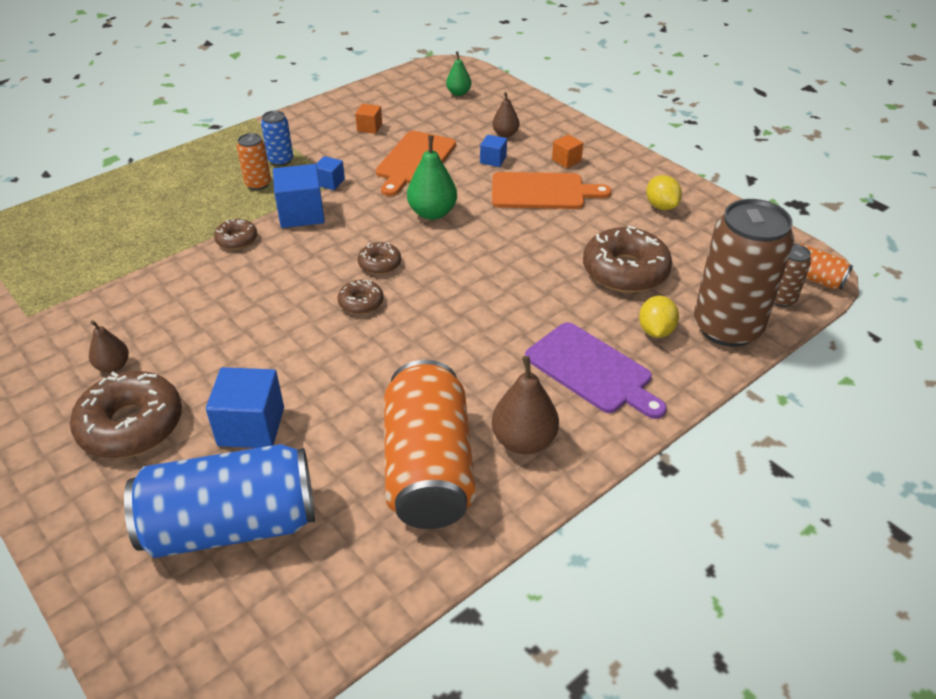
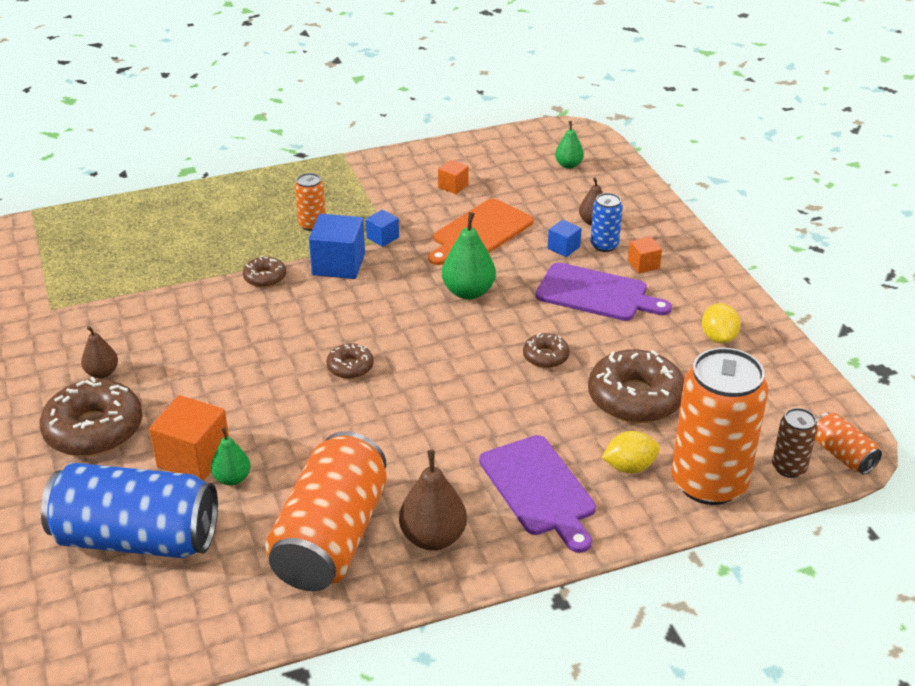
camera: 20 degrees right, 5 degrees down
blue cube [206,367,284,448] -> orange cube [149,395,229,481]
blue can [261,111,293,166] -> blue can moved to [590,193,623,252]
brown donut [358,242,401,275] -> brown donut moved to [523,333,569,368]
orange cutting board [492,172,611,209] -> purple cutting board [535,262,672,321]
yellow lemon [639,296,679,338] -> yellow lemon turned 45 degrees clockwise [602,431,660,473]
brown can [694,199,794,347] -> orange can [671,348,768,505]
none -> green pear [211,427,251,485]

